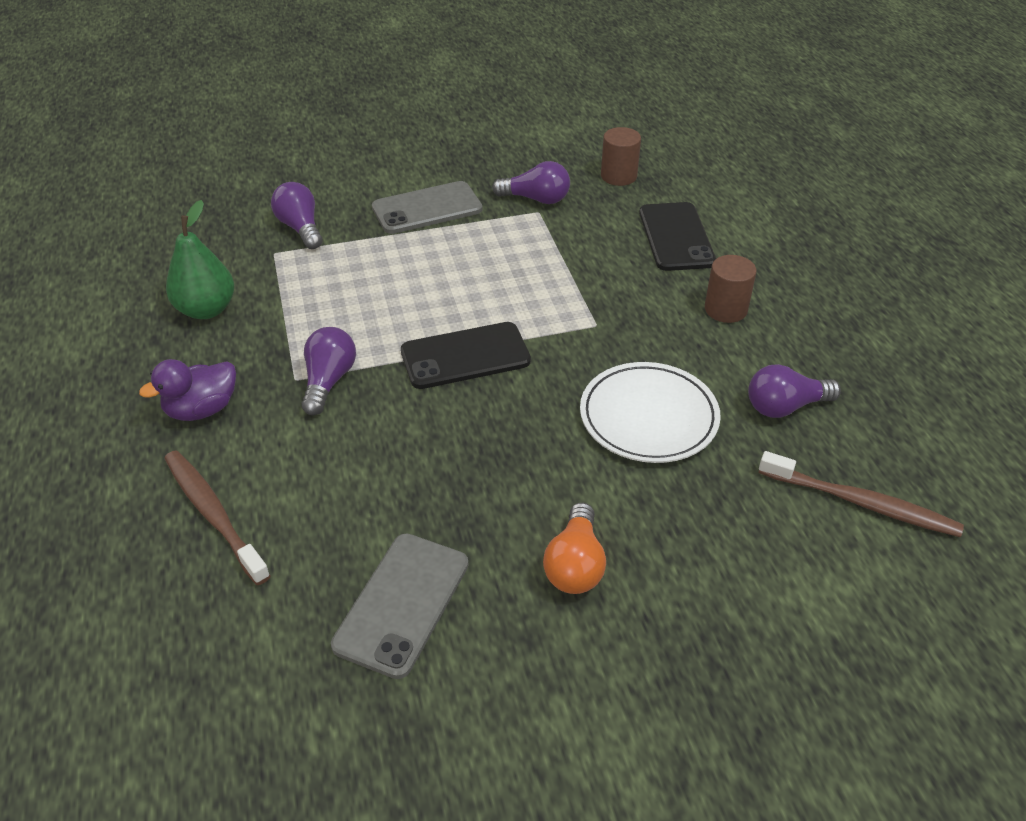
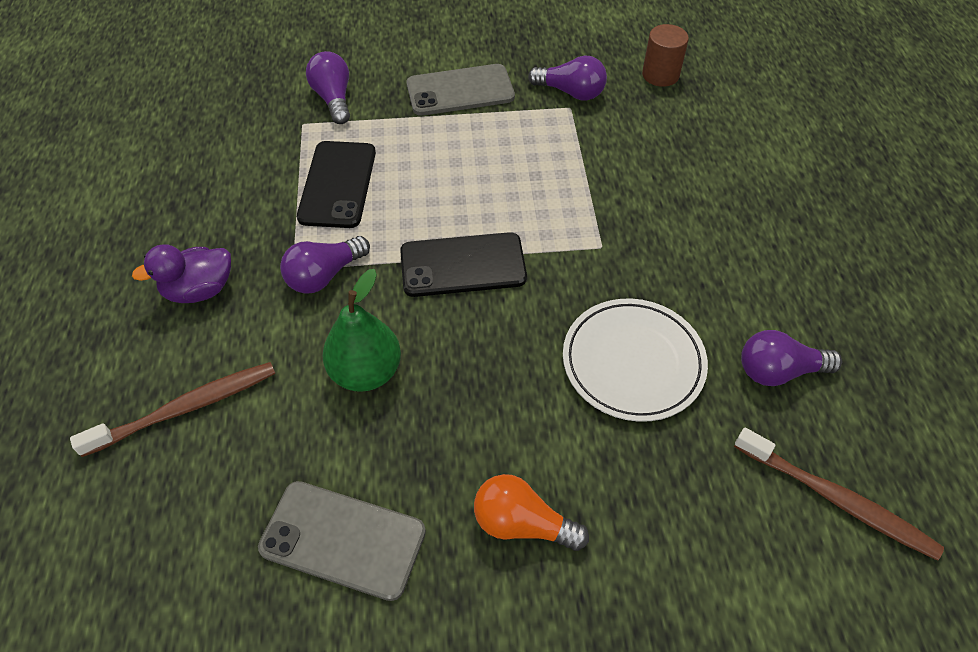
camera: 10 degrees right, 10 degrees up
brown toothbrush [164,450,271,585] -> brown toothbrush turned 90 degrees clockwise [70,362,275,457]
green pear [166,200,234,319] -> green pear moved to [322,269,401,392]
purple light bulb [301,327,356,415] -> purple light bulb turned 150 degrees counterclockwise [280,236,370,294]
grey phone [331,533,468,679] -> grey phone turned 75 degrees clockwise [258,481,426,601]
orange light bulb [543,503,606,594] -> orange light bulb turned 90 degrees clockwise [474,474,589,551]
black phone [639,202,716,271] -> black phone moved to [297,141,376,228]
brown cylinder [705,255,757,323] -> none

